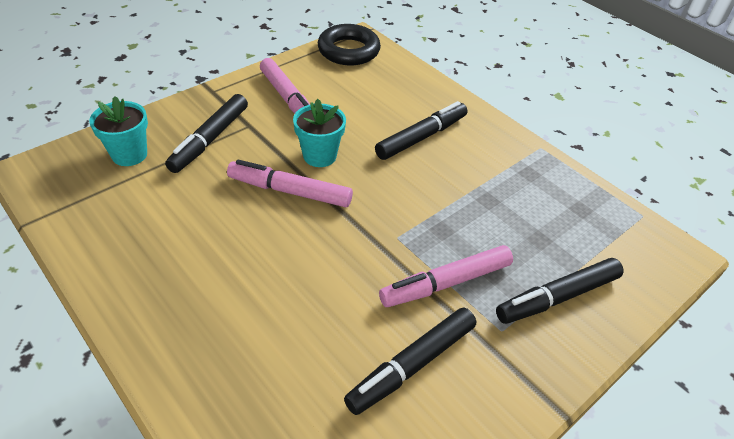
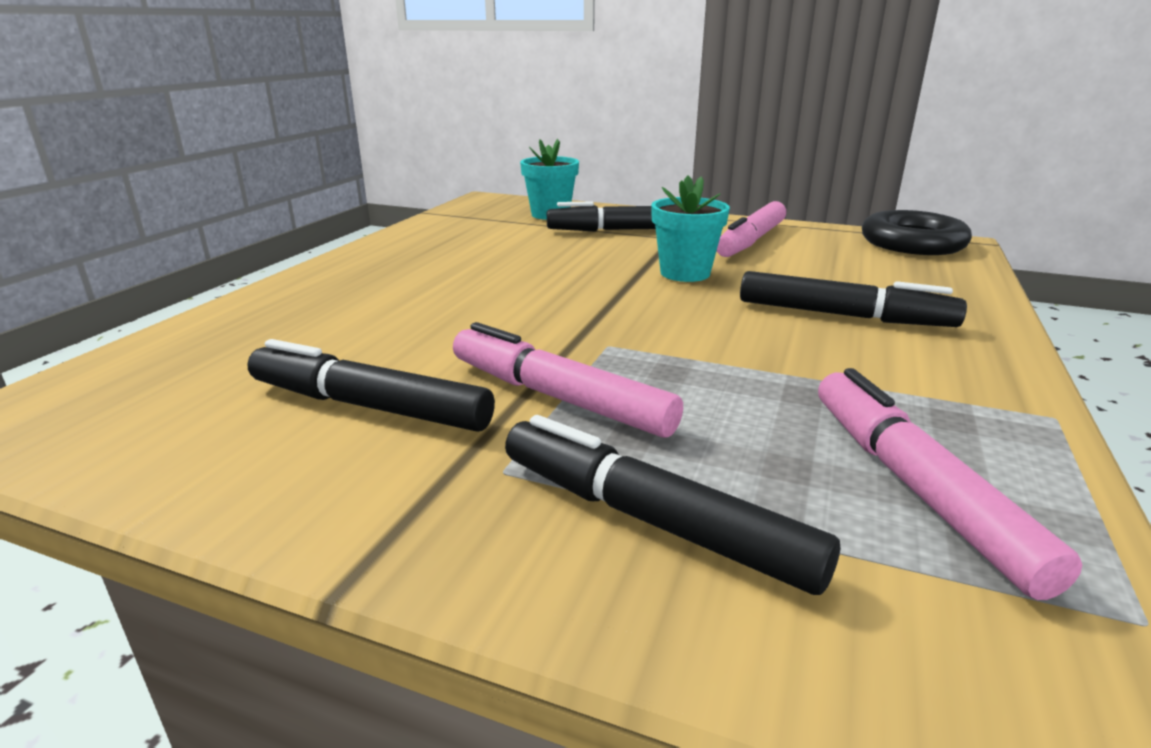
camera: 65 degrees right, 20 degrees down
pink marker [227,160,353,207] -> pink marker moved to [818,368,1082,600]

